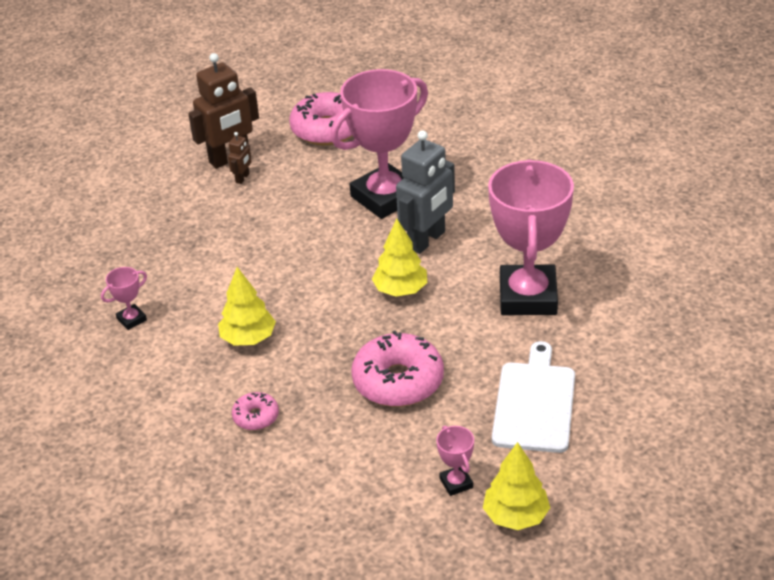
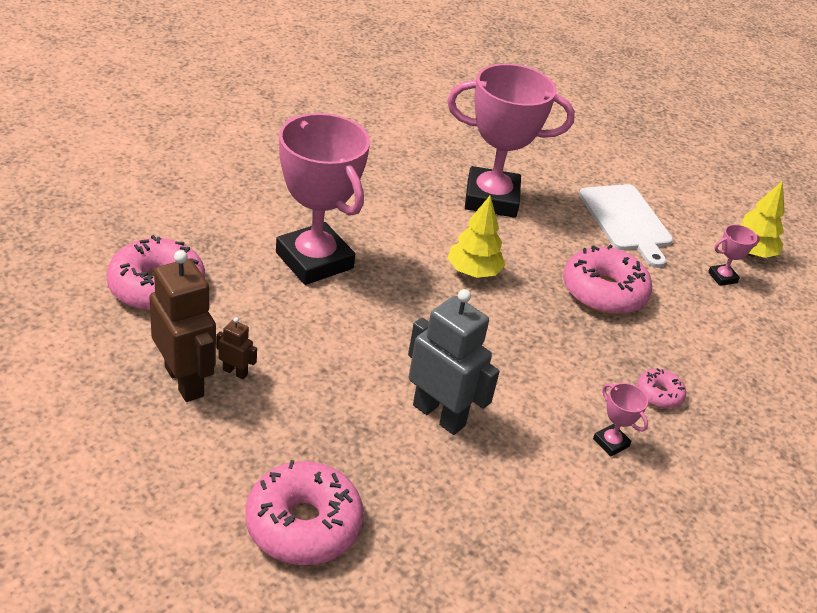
camera: 95 degrees left, 0 degrees up
pink trophy [101,267,147,330] -> pink trophy moved to [593,383,648,457]
yellow tree [218,267,276,346] -> none
grey robot [396,130,455,254] -> grey robot moved to [408,289,500,435]
white cutting board [492,341,575,453] -> white cutting board turned 120 degrees counterclockwise [579,184,673,268]
none -> pink donut [245,460,364,565]

